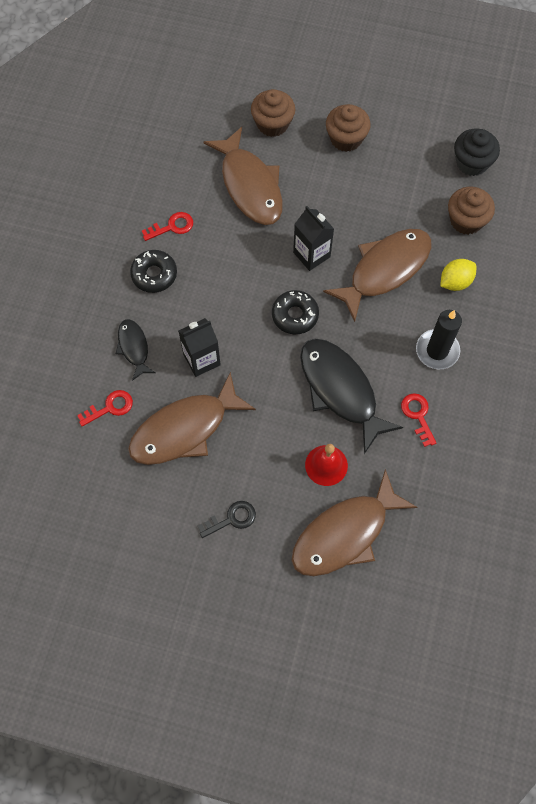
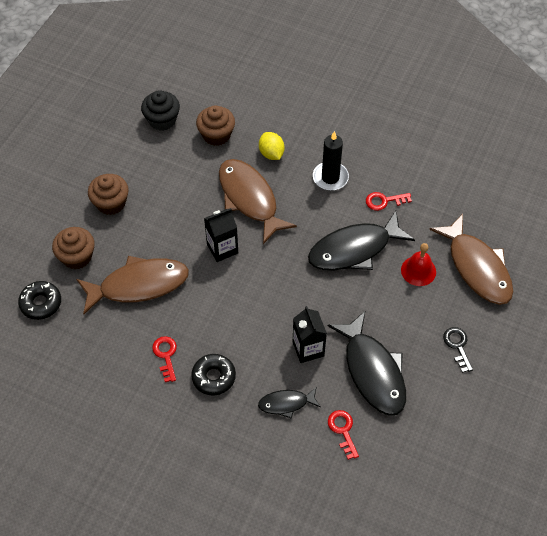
camera: 80 degrees left, 10 degrees down
brown fish [128,372,256,465] -> black fish [328,311,406,416]
black donut [272,290,319,334] -> black donut moved to [18,281,61,320]

